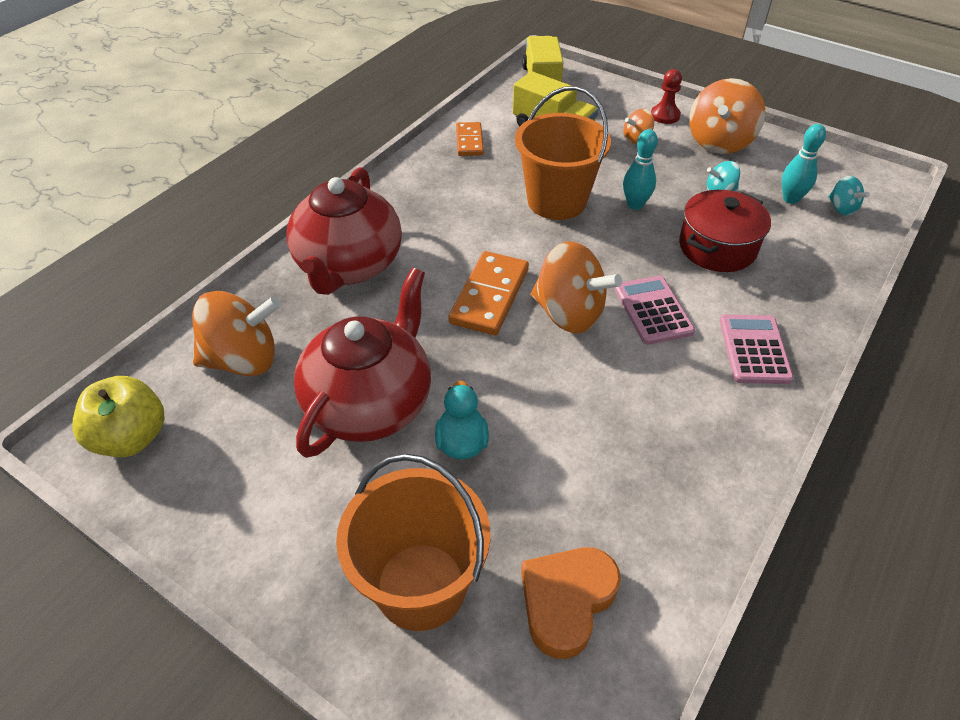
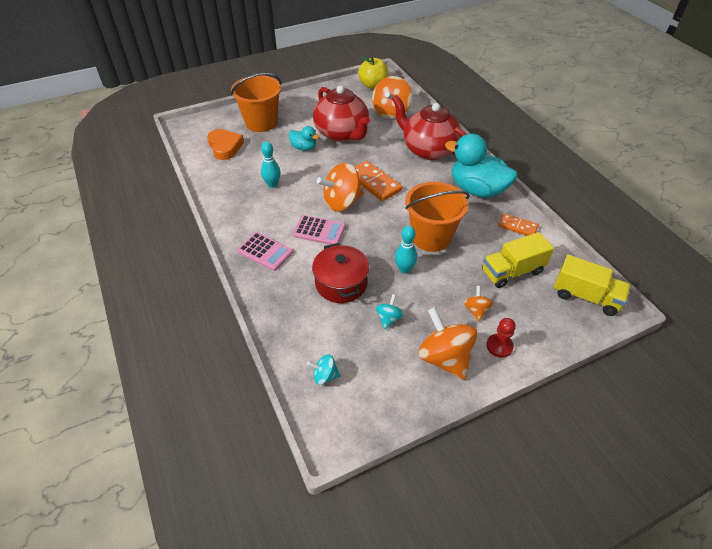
camera: 120 degrees right, 0 degrees up
turquoise bowling pin [782,124,826,204] -> turquoise bowling pin moved to [261,142,280,188]
none -> turquoise duck [445,134,517,198]

